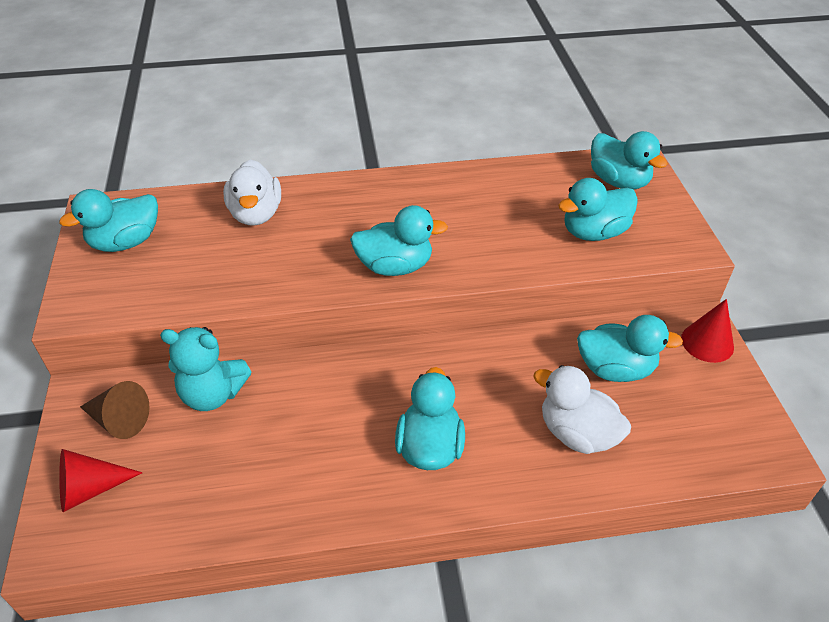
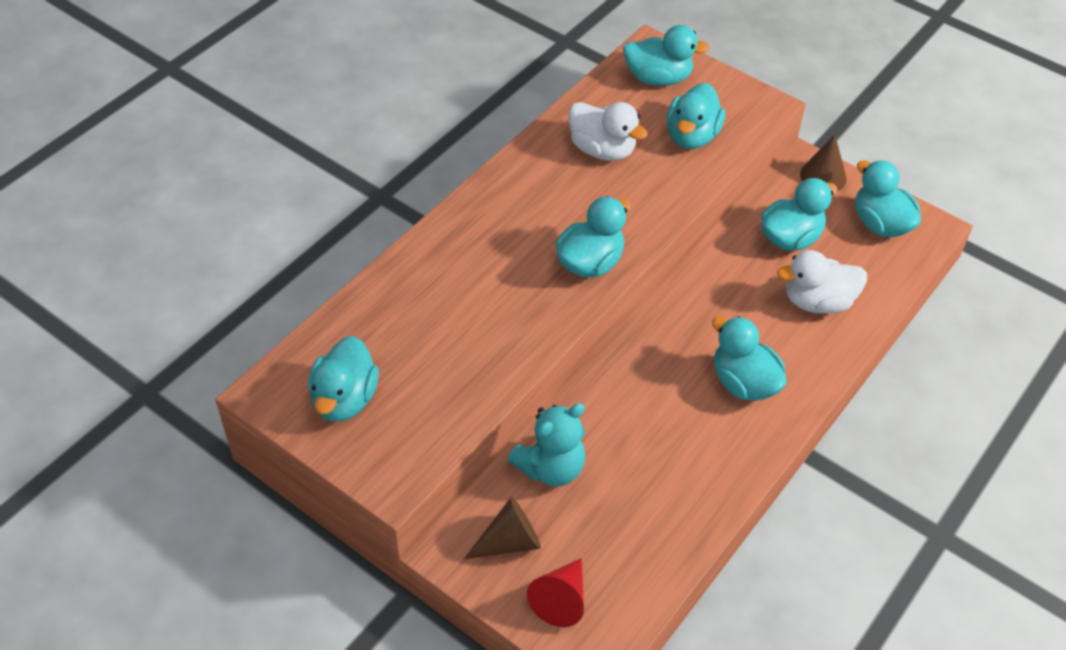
camera: 45 degrees left, 5 degrees up
white duck [223,159,281,226] -> white duck moved to [569,102,648,161]
red cone [681,299,734,363] -> brown cone [800,135,847,191]
none -> turquoise duck [855,160,921,237]

